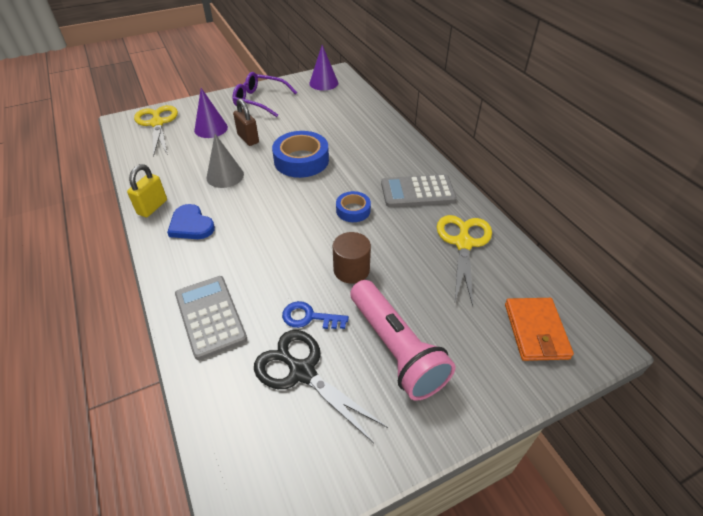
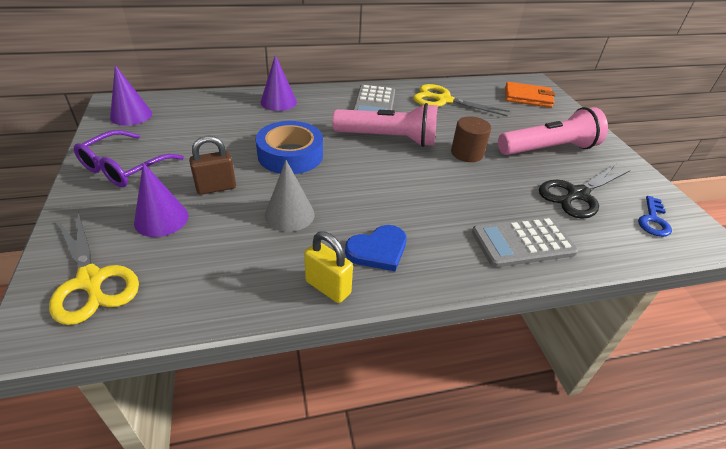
camera: 80 degrees left, 5 degrees down
yellow scissors [134,105,178,157] -> yellow scissors turned 120 degrees counterclockwise [49,212,139,325]
blue key [282,301,349,329] -> blue key moved to [638,196,672,237]
blue tape [336,191,371,222] -> pink flashlight [332,103,438,147]
none -> purple cone [261,55,297,111]

